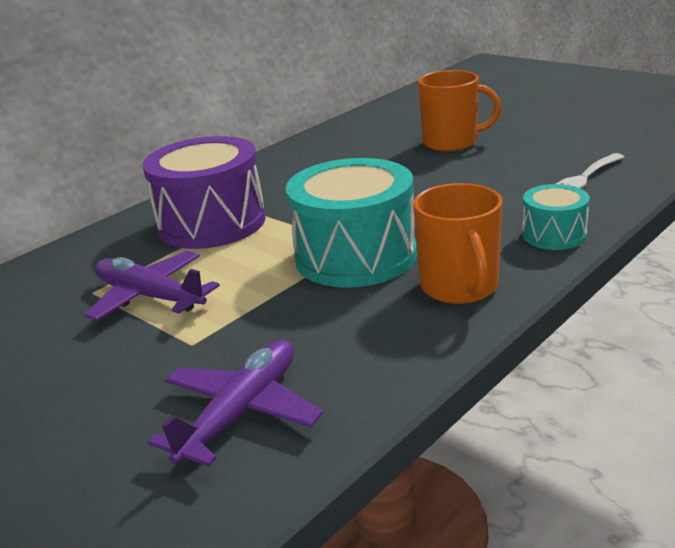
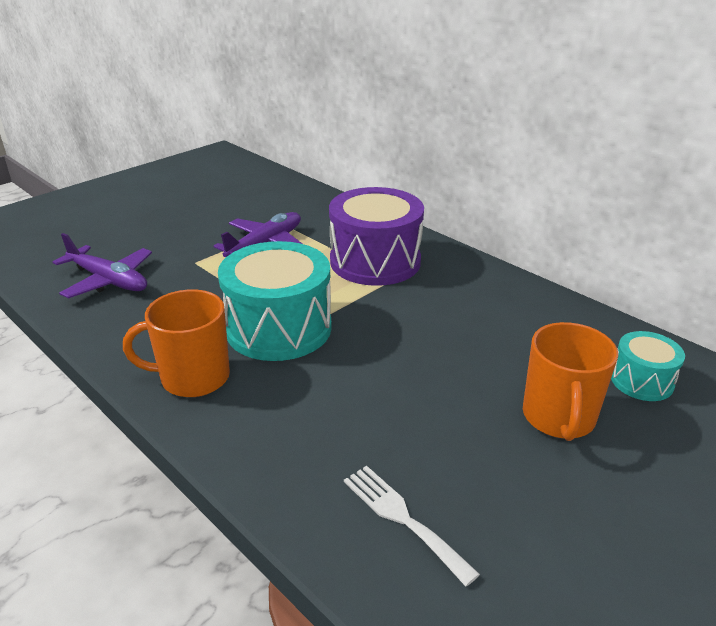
camera: 90 degrees right, 5 degrees up
turquoise drum [522,184,590,250] -> turquoise drum moved to [611,331,685,401]

